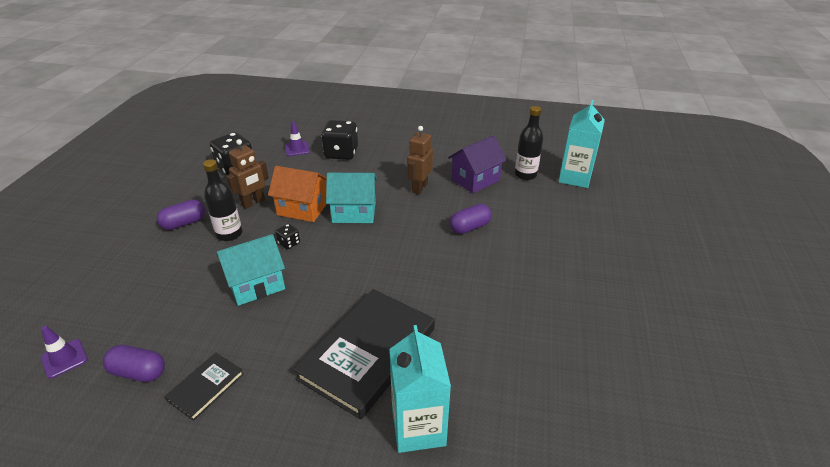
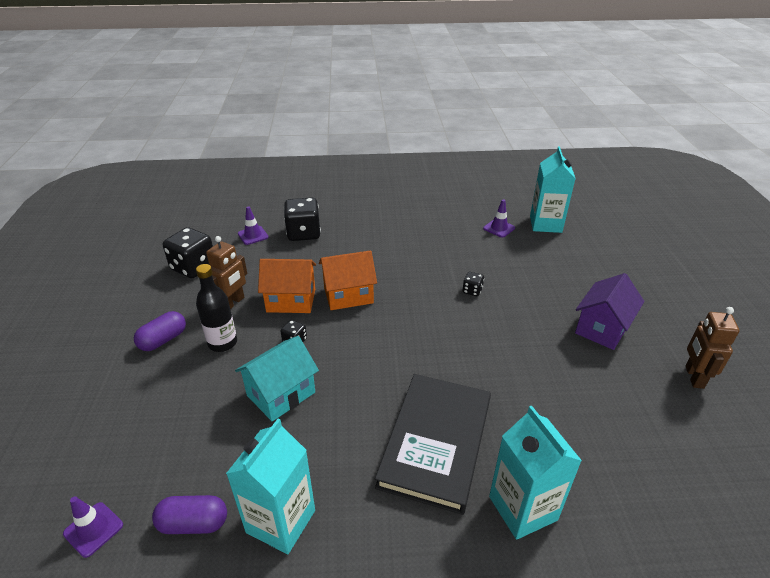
camera: 15 degrees left, 0 degrees up
black book [164,353,244,421] -> turquoise carton [226,419,315,554]
turquoise house [326,173,377,223] -> orange house [319,250,377,310]
brown robot [407,126,433,194] -> brown robot moved to [685,307,740,389]
purple house [448,135,507,193] -> purple house moved to [575,273,644,350]
purple capsule [450,204,492,234] -> black dice [463,272,484,296]
black bottle [515,106,543,180] -> purple traffic cone [483,199,515,238]

